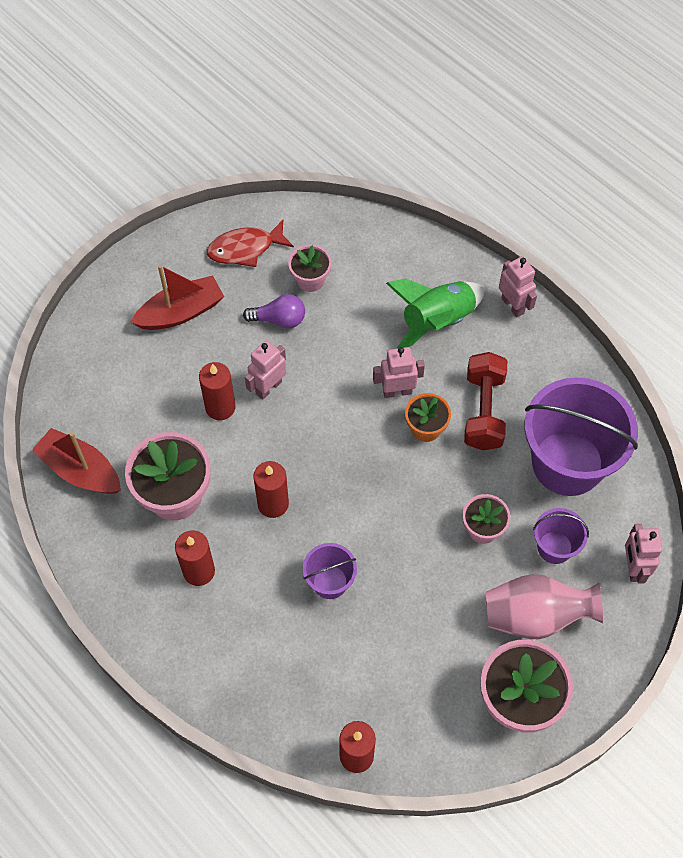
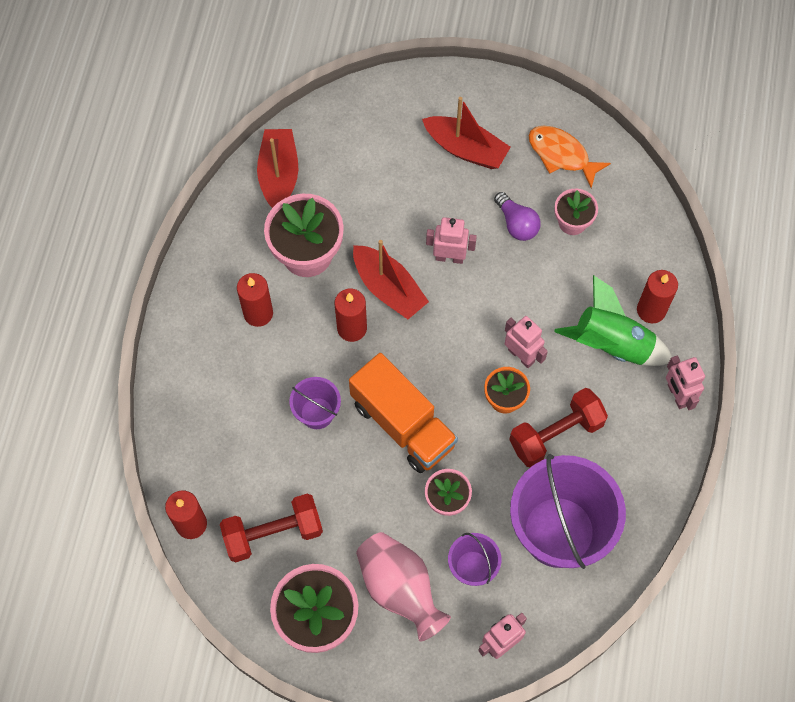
camera: 55 degrees right, 5 degrees up
red candle [199,362,235,420] -> red candle moved to [637,270,678,323]
red fish [207,220,294,267] -> orange fish [528,126,611,188]
pink robot [499,256,537,318] -> pink robot turned 135 degrees clockwise [666,356,705,410]
none -> red dumbbell [220,493,323,562]
none -> orange truck [349,353,458,473]
none -> red boat [353,240,429,319]

